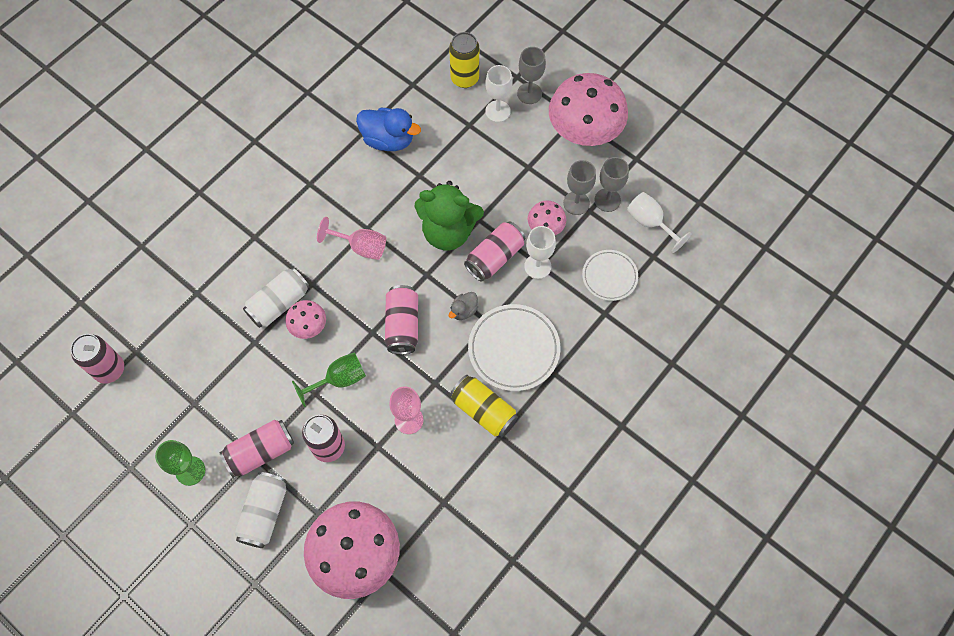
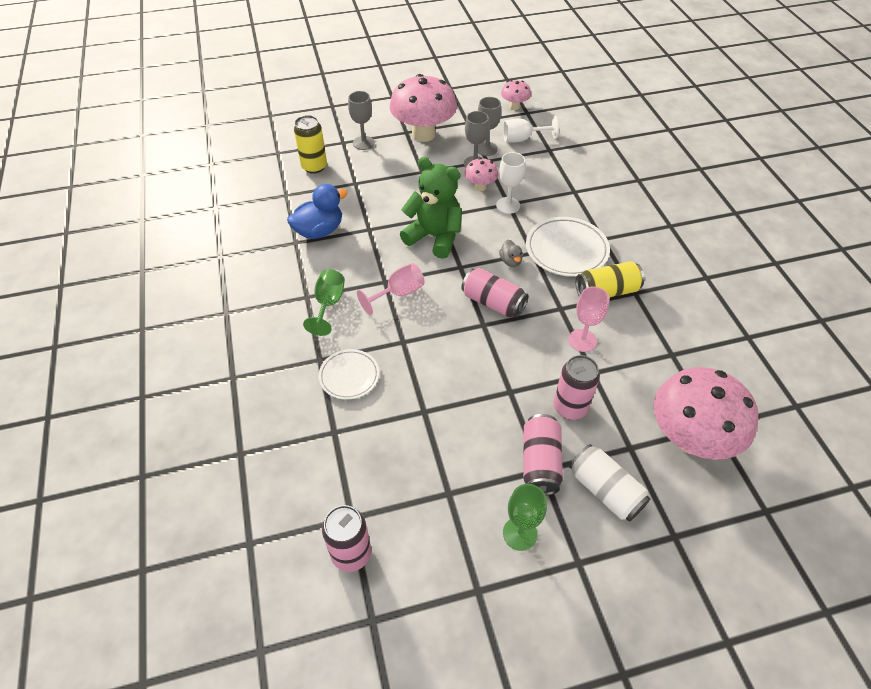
camera: 55 degrees left, 15 degrees down
white can [243,267,310,328] -> none
pink mushroom [285,300,326,339] -> pink mushroom moved to [501,80,531,110]
green goblet [292,353,366,407] -> green goblet moved to [303,269,345,336]
green teddy bear [414,181,484,250] -> green teddy bear turned 105 degrees counterclockwise [400,157,462,259]
pink can [464,221,525,282] -> none
white goblet [485,65,513,122] -> none
white plate [582,250,638,301] -> white plate moved to [318,349,379,400]

